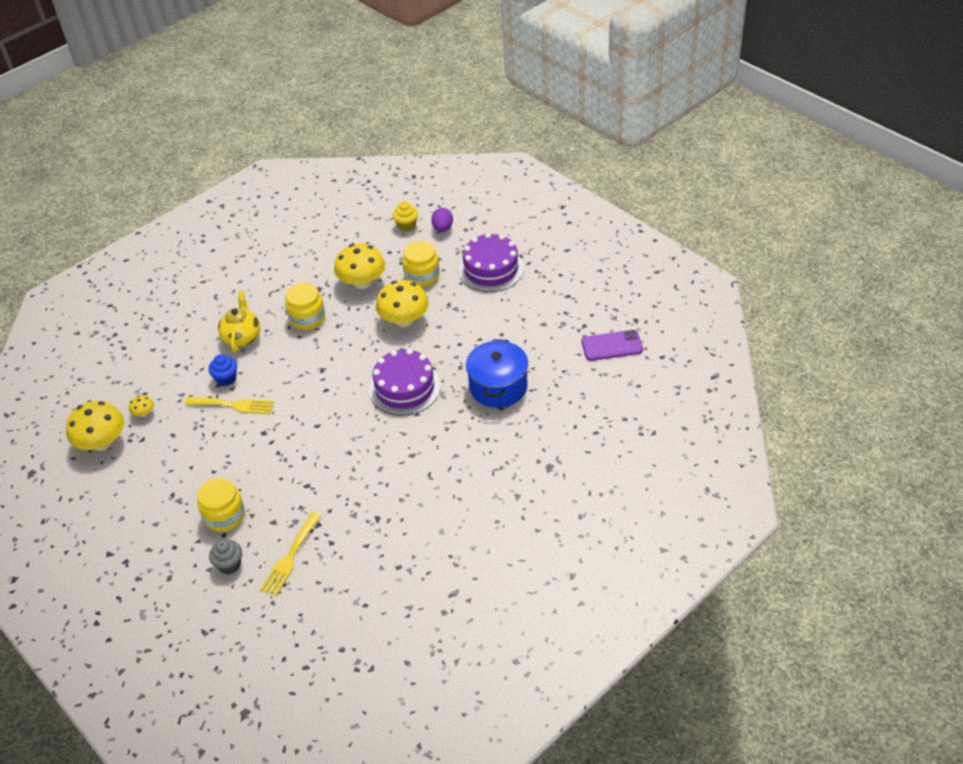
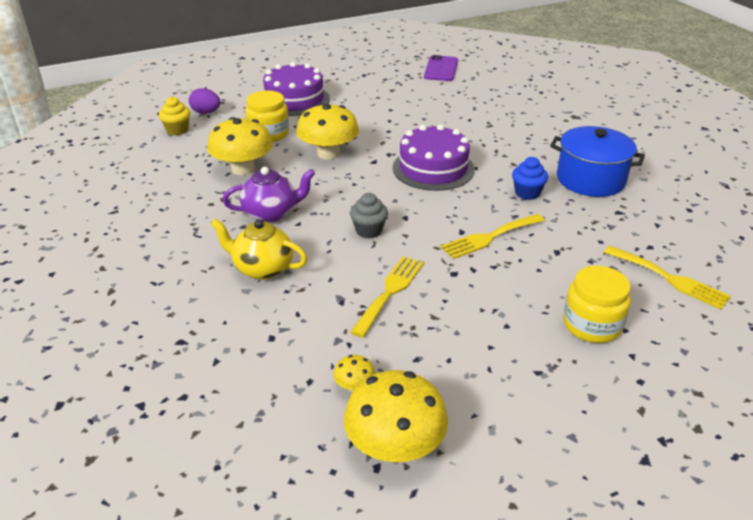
camera: 75 degrees left, 10 degrees down
blue cupcake [208,354,237,386] -> blue cupcake moved to [512,157,548,200]
grey cupcake [209,540,242,574] -> grey cupcake moved to [350,193,388,238]
yellow jar [285,283,325,330] -> purple teapot [223,167,315,222]
blue pot [466,339,528,408] -> blue pot moved to [550,126,645,197]
none -> yellow fork [441,214,545,259]

